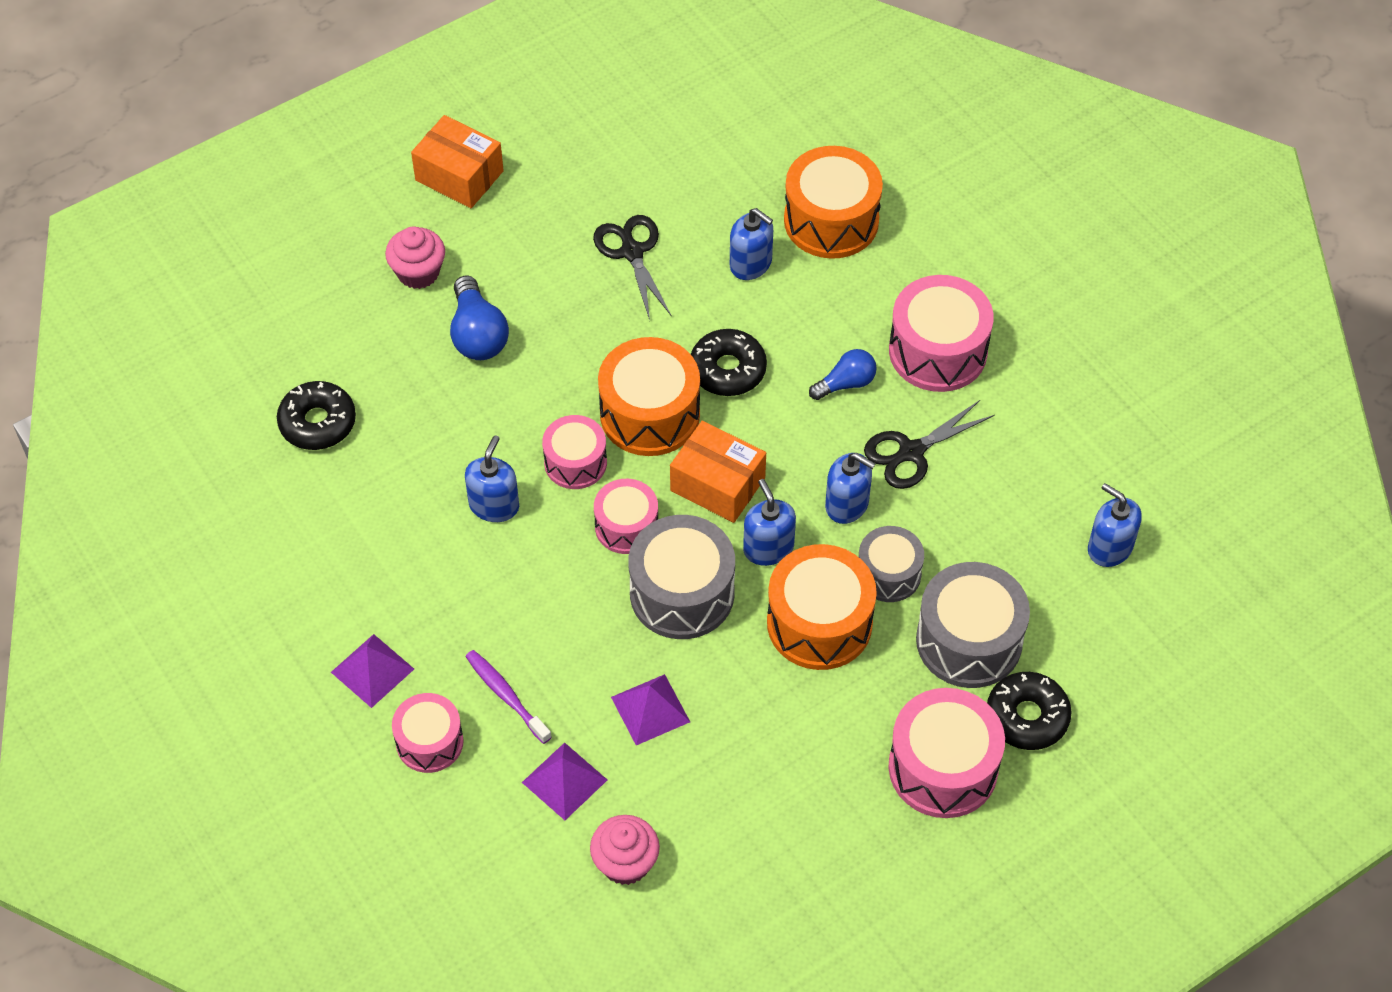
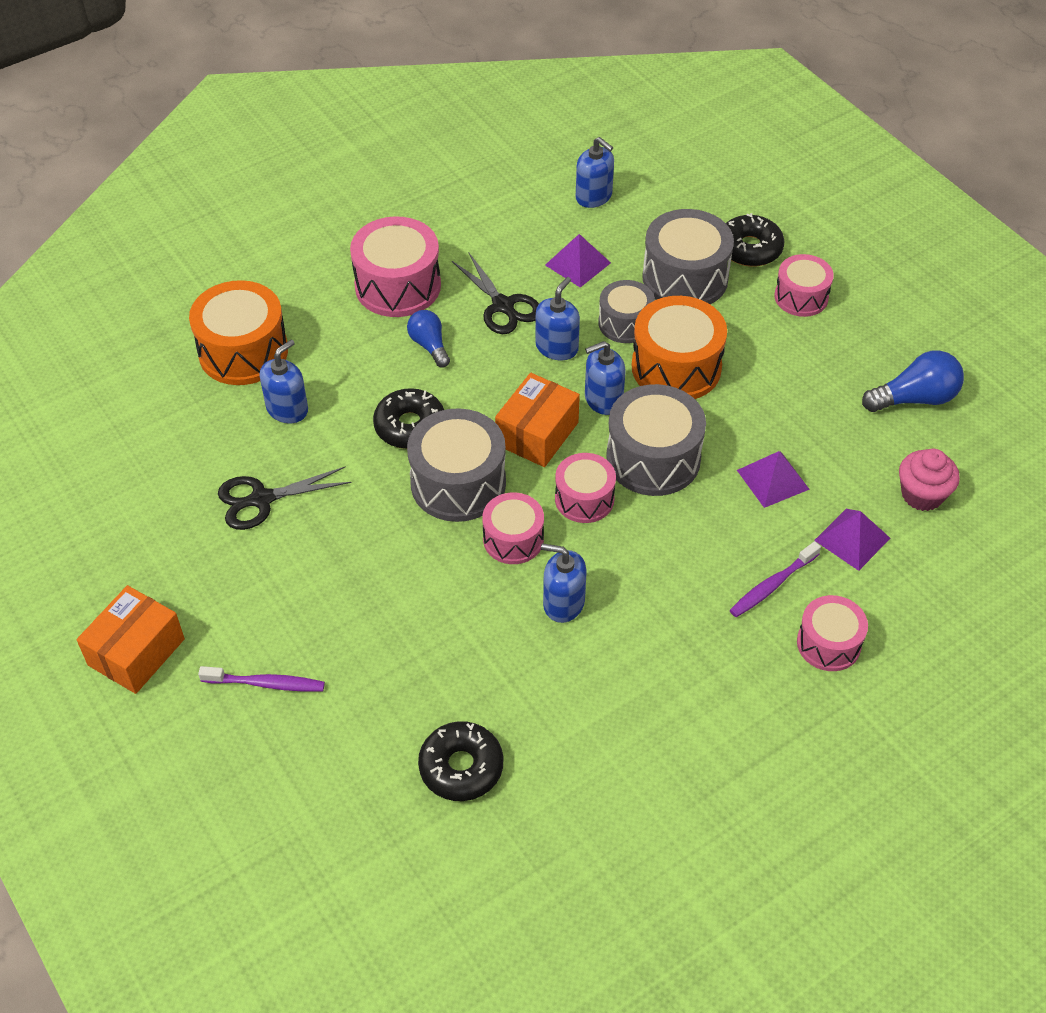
camera: 90 degrees left, 5 degrees down
purple pyramid [331,634,414,708] -> purple pyramid moved to [545,234,611,288]
pink cupcake [385,227,445,289] -> purple toothbrush [198,666,325,692]
blue light bulb [450,275,509,360] -> blue light bulb moved to [862,350,964,412]
orange drum [598,337,700,456] -> grey drum [407,408,506,522]
pink drum [888,688,1005,818] -> pink drum [775,254,834,317], size x0.62
blue soap dispenser [1088,483,1142,567] -> blue soap dispenser turned 90 degrees counterclockwise [576,137,614,208]

